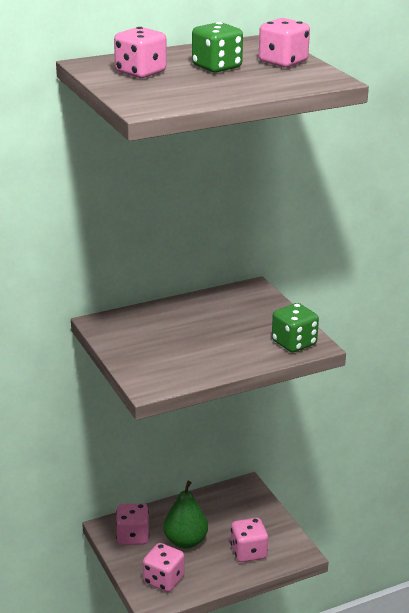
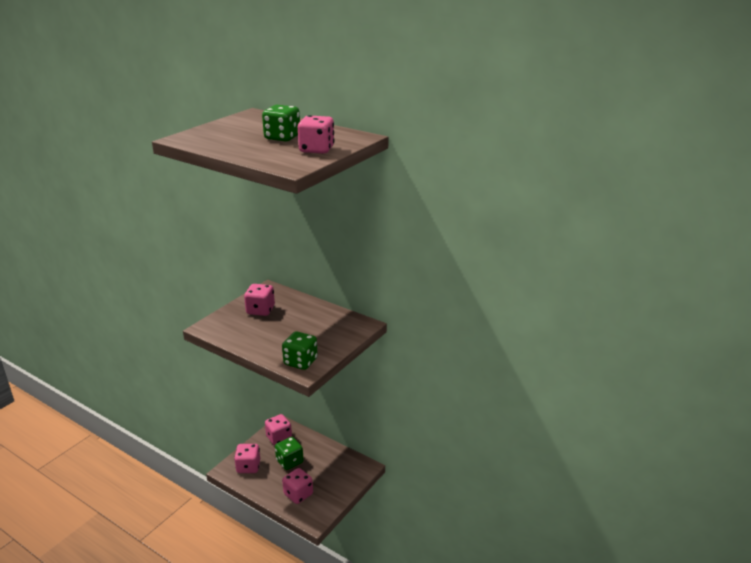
camera: 60 degrees right, 0 degrees up
pink dice [114,27,167,78] -> pink dice moved to [244,284,275,316]
green pear [164,481,208,548] -> green dice [275,437,304,470]

